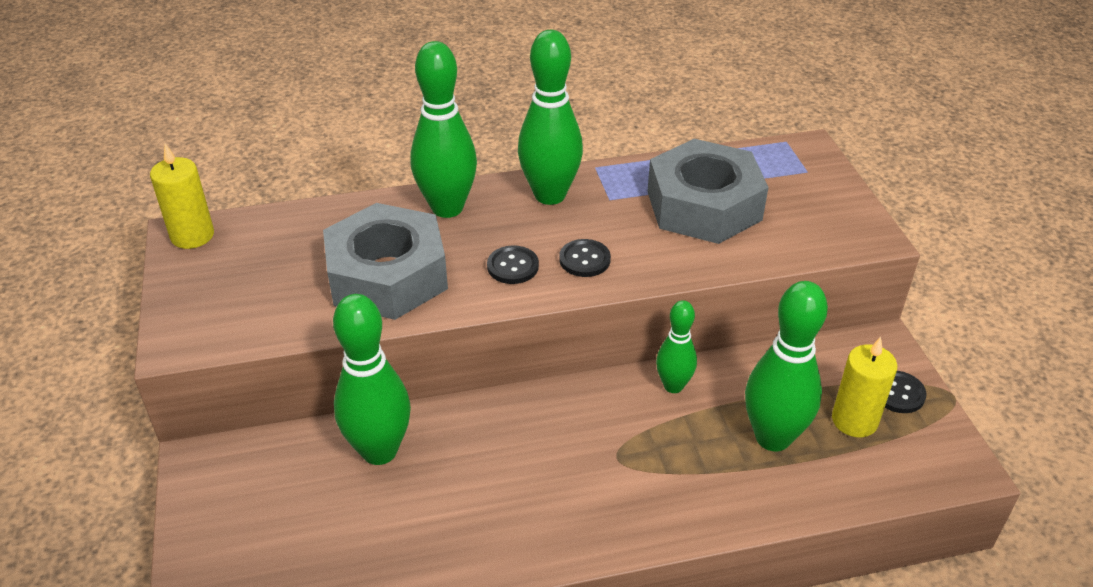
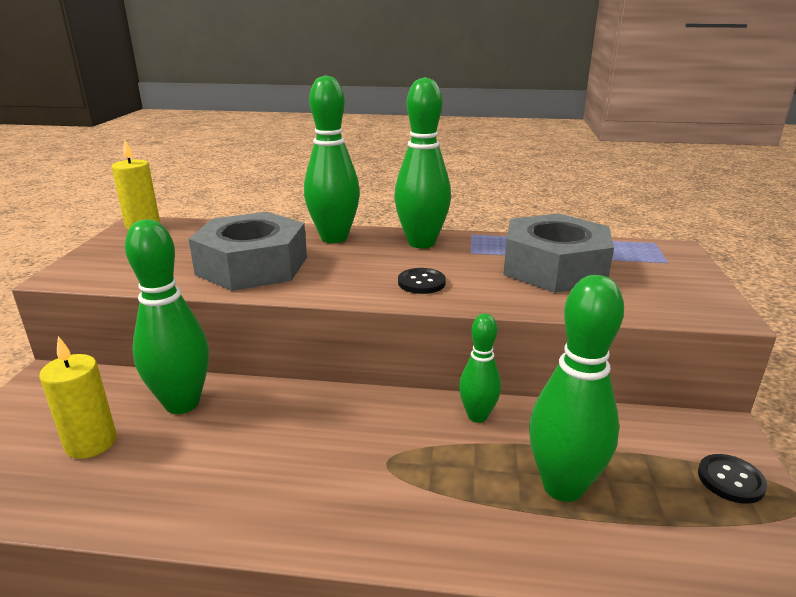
camera: 20 degrees right, 15 degrees down
black button [487,245,539,284] -> none
yellow candle [832,337,898,437] -> yellow candle moved to [39,336,116,459]

